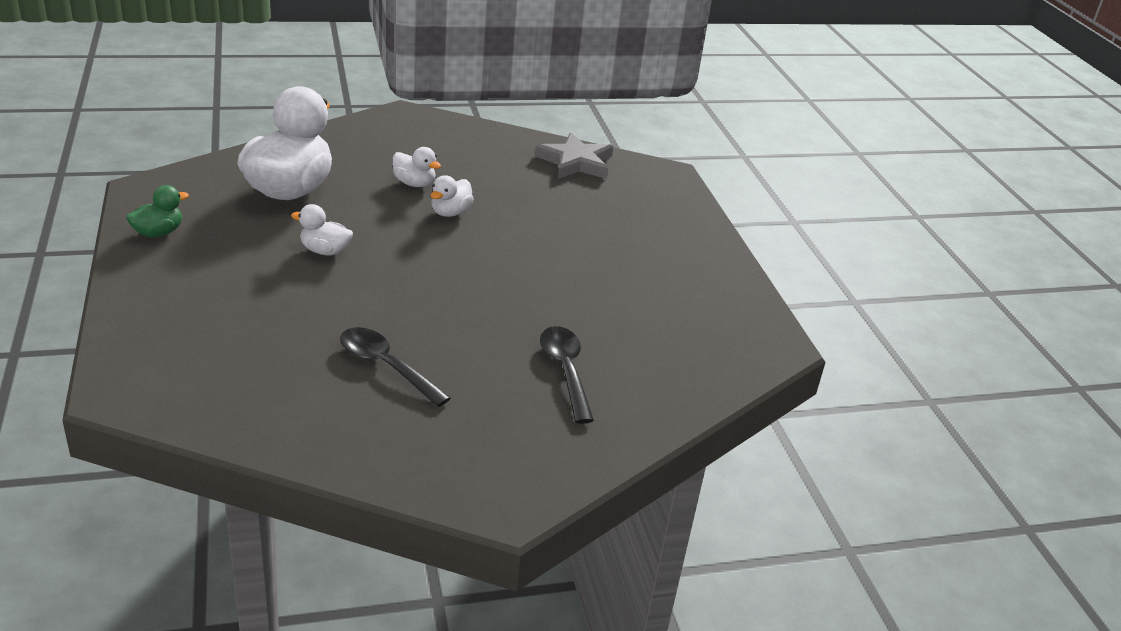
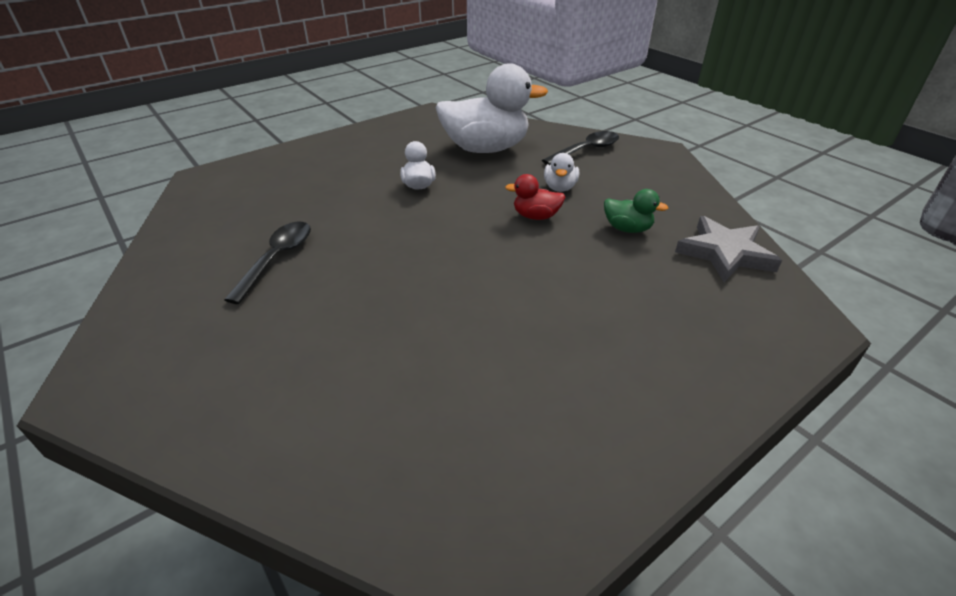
camera: 70 degrees right, 5 degrees up
green duck [126,185,189,238] -> green duck moved to [604,189,668,233]
white duck [430,175,474,217] -> red duck [505,174,565,220]
black spoon [540,326,594,424] -> black spoon moved to [542,131,619,166]

